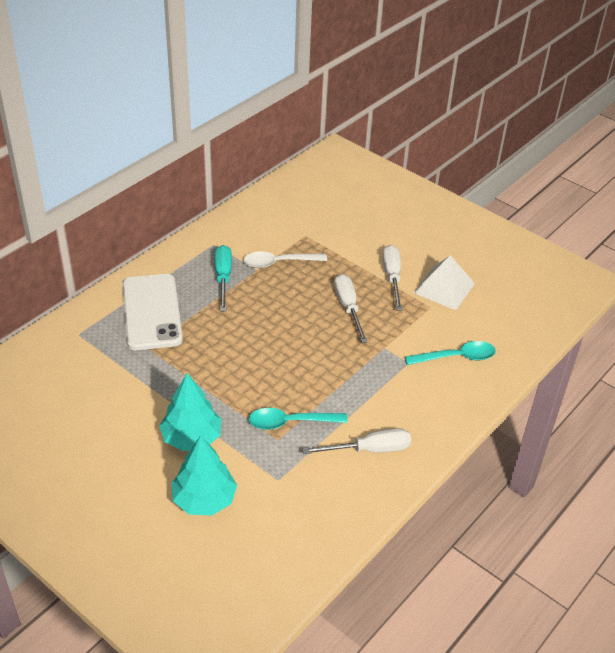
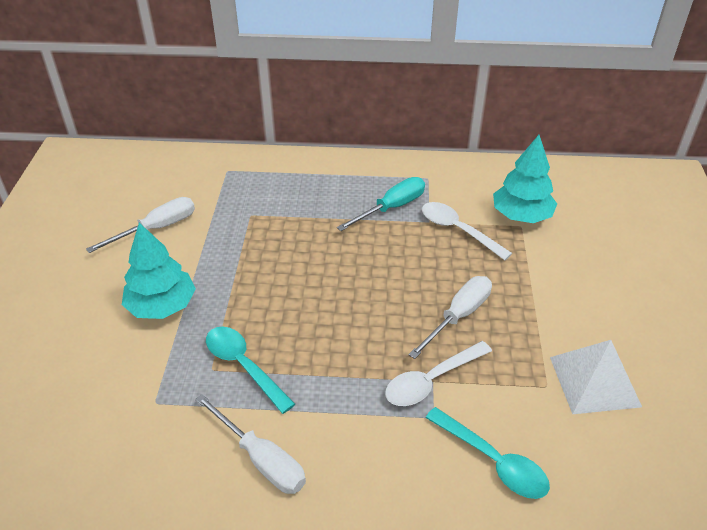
camera: 55 degrees right, 0 degrees up
white phone [123,274,183,350] -> none
turquoise tree [172,435,237,516] -> turquoise tree moved to [493,135,557,223]
white screwdriver [382,245,402,310] -> white screwdriver moved to [86,197,195,253]
none -> white spoon [385,341,492,406]

